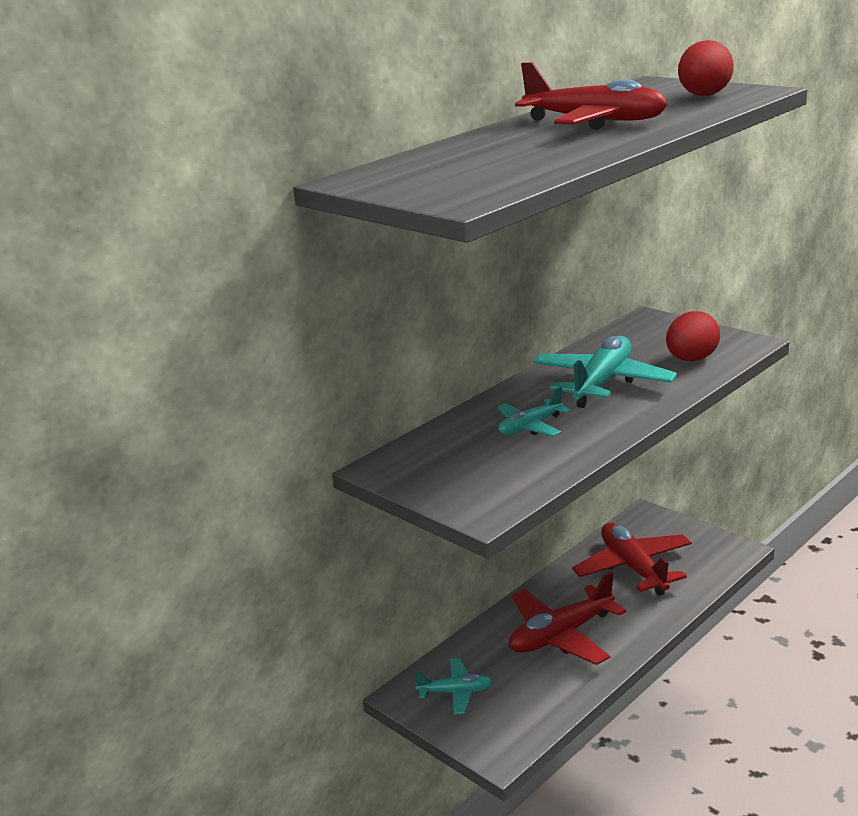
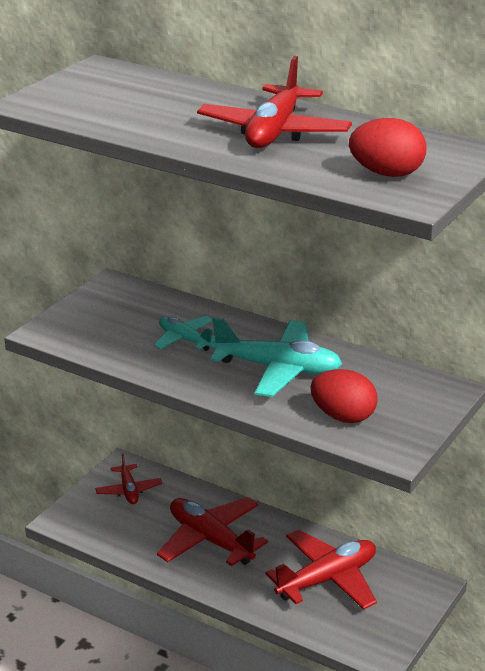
camera: 75 degrees right, 5 degrees up
turquoise plane [414,658,493,715] -> red plane [95,453,163,504]

